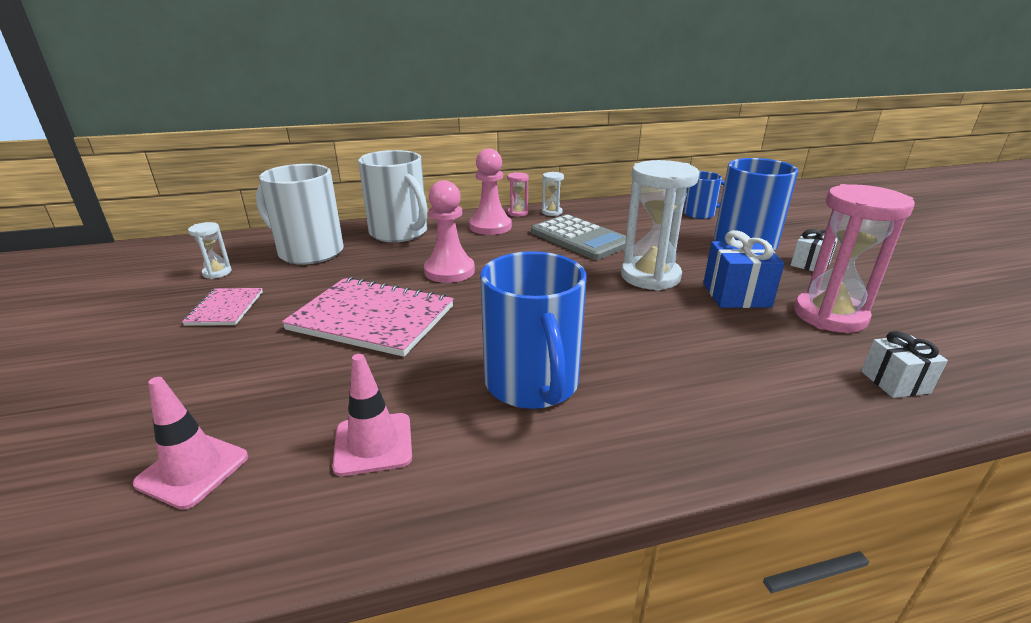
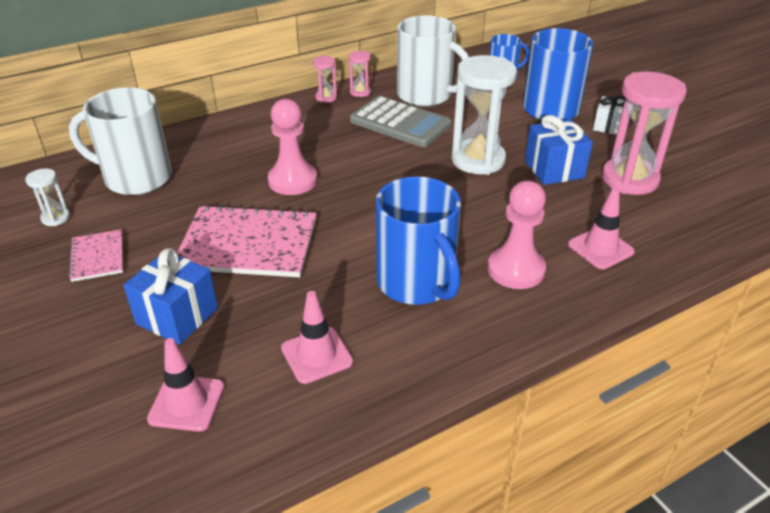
camera: 15 degrees left, 10 degrees up
white mug [358,150,427,242] -> white mug moved to [397,15,469,107]
pink pawn [469,149,512,235] -> pink pawn moved to [488,181,546,289]
white hourglass [542,172,564,216] -> pink hourglass [349,51,371,97]
white gift [861,331,948,398] -> none
none -> blue gift [123,248,218,345]
none -> pink traffic cone [568,188,635,269]

